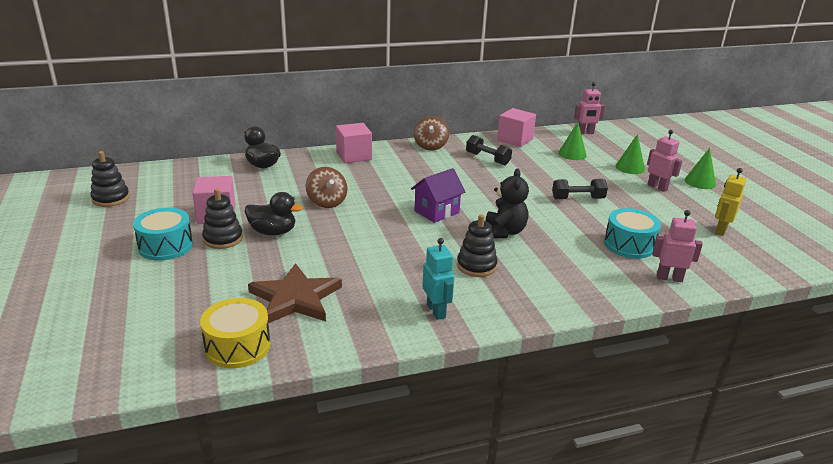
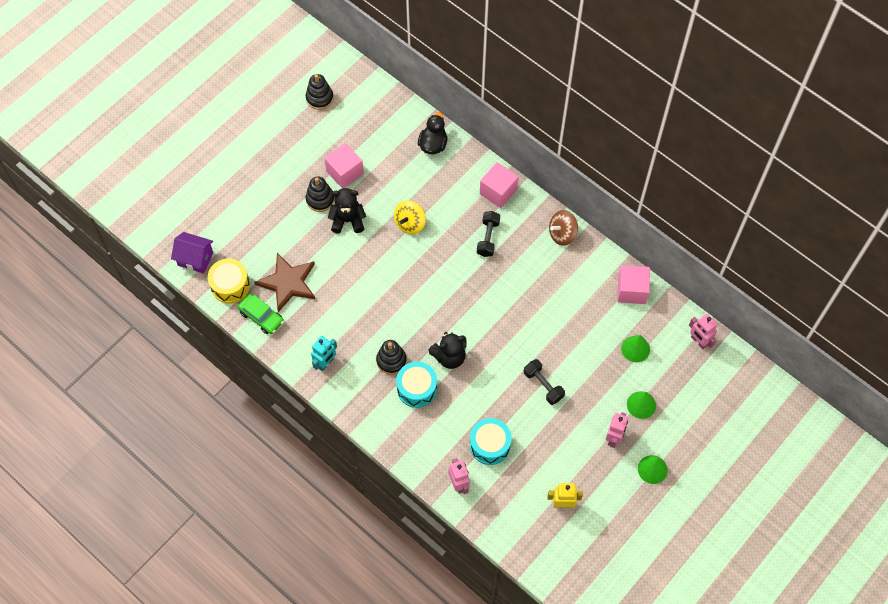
camera: 60 degrees right, 35 degrees up
turquoise drum [133,208,193,261] -> turquoise drum moved to [396,362,437,408]
black duck [245,192,303,236] -> black teddy bear [328,188,366,234]
brown spinning top [306,167,348,208] -> yellow spinning top [394,200,426,234]
purple house [411,168,465,223] -> purple house moved to [171,232,213,273]
black dumbbell [466,135,512,166] -> black dumbbell moved to [477,211,500,257]
none -> green car [238,294,284,334]

